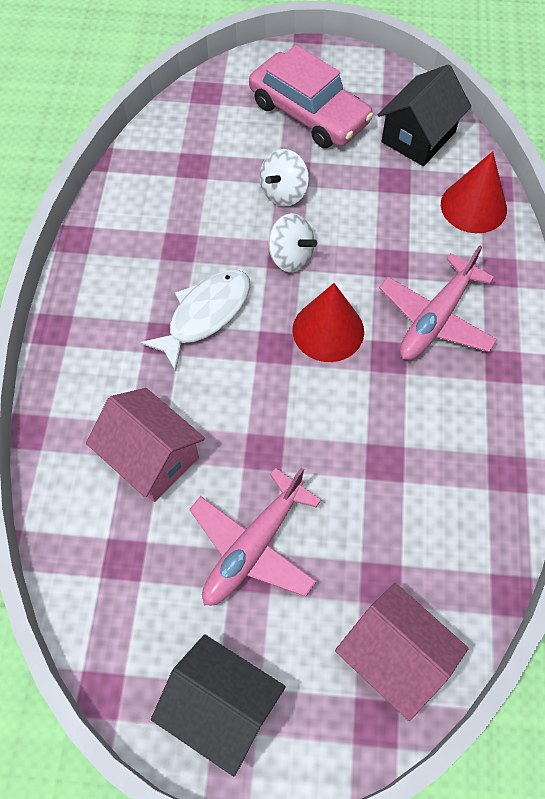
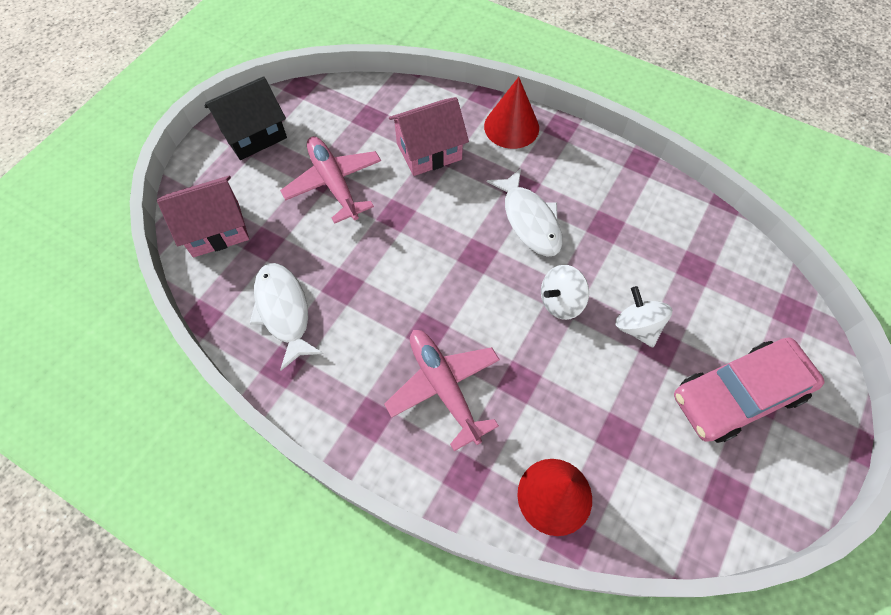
camera: 115 degrees right, 0 degrees up
red cone [293,283,364,362] -> red cone moved to [484,77,539,149]
black house [377,64,471,166] -> none
none -> white fish [250,263,324,370]

